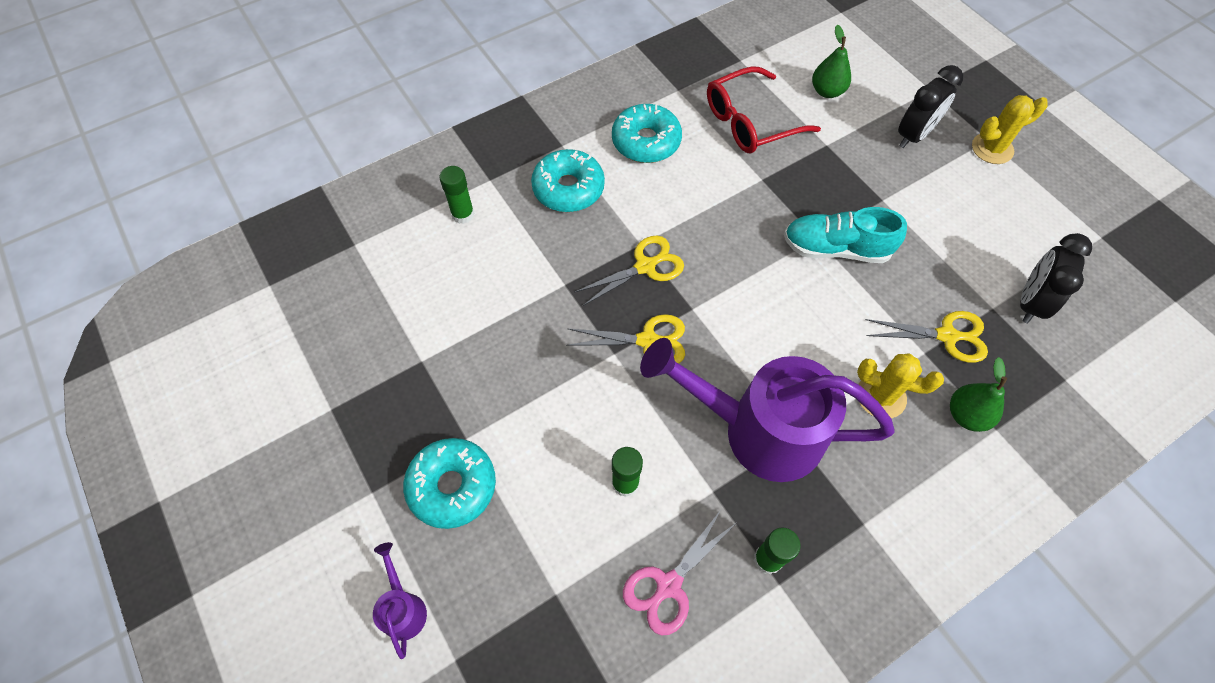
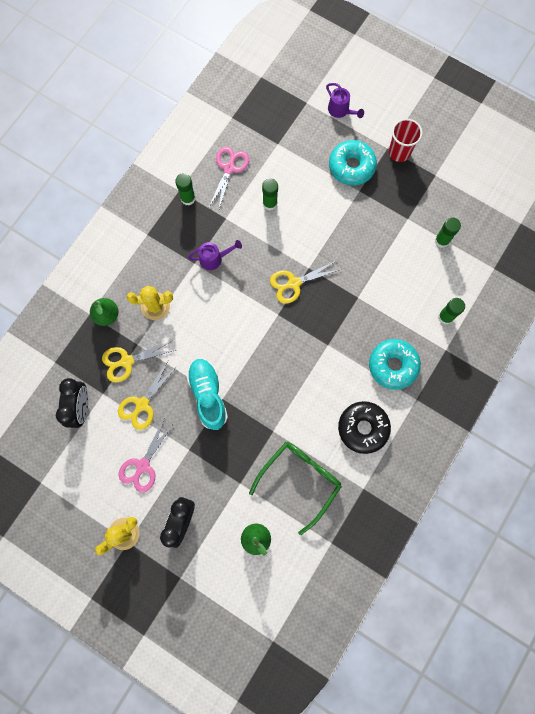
camera: 155 degrees right, 15 degrees up
yellow scissors [574,235,684,306] -> yellow scissors moved to [118,361,177,430]
turquoise donut [612,104,682,163] -> black donut [338,401,391,454]
purple watering can [640,338,895,482] -> purple watering can [188,240,242,270], size x0.41
red glasses [707,66,821,153] -> green glasses [249,442,342,535]
turquoise shoe [784,207,907,263] -> turquoise shoe turned 90 degrees counterclockwise [186,358,228,430]
none -> pink scissors [119,417,174,493]
none -> red cup [389,119,422,162]
none -> green glue stick [435,217,461,248]

